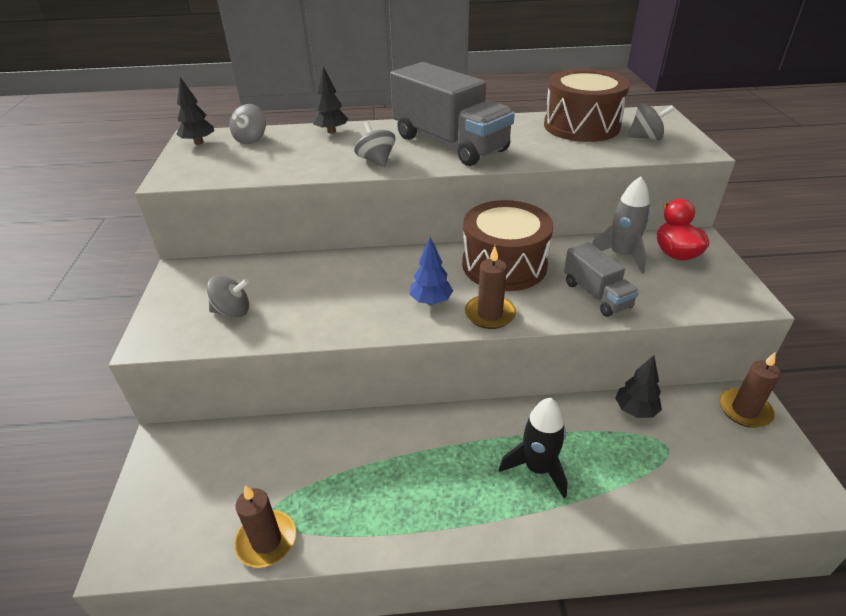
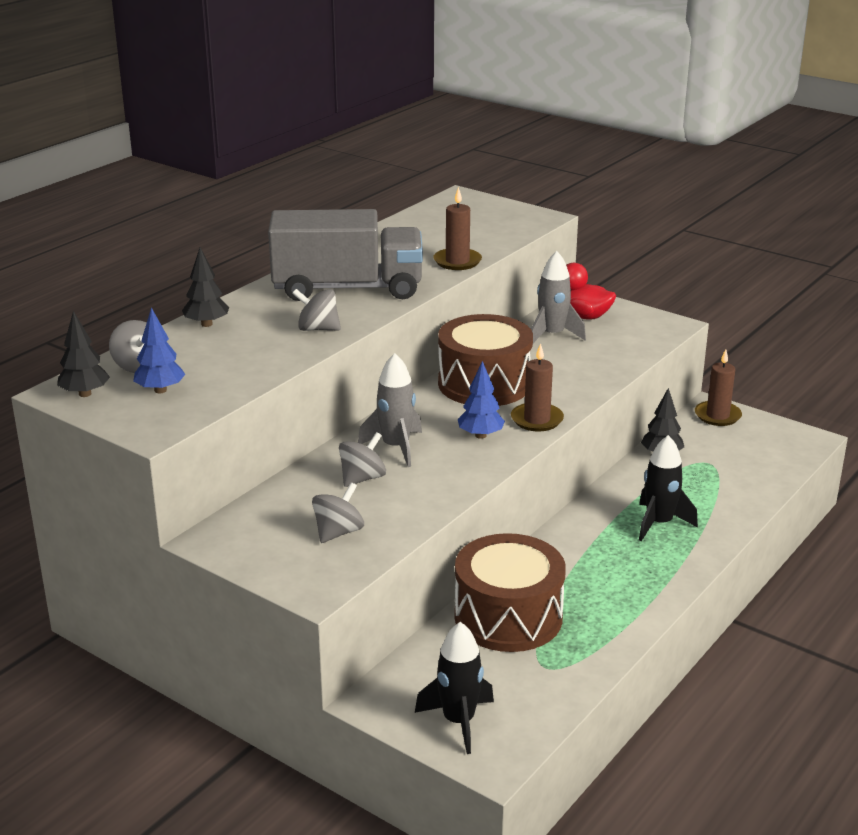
camera: 50 degrees left, 10 degrees down
brown candle [234,485,296,568] -> brown candle moved to [433,187,482,270]
brown drum [544,69,630,142] -> brown drum moved to [454,533,566,652]
grey truck [564,242,639,317] -> none
grey spinning top [628,103,674,140] -> grey spinning top moved to [339,432,386,487]
none -> blue tree [133,307,186,393]
none -> grey rocket [358,353,422,467]
none -> black rocket [415,622,494,754]

